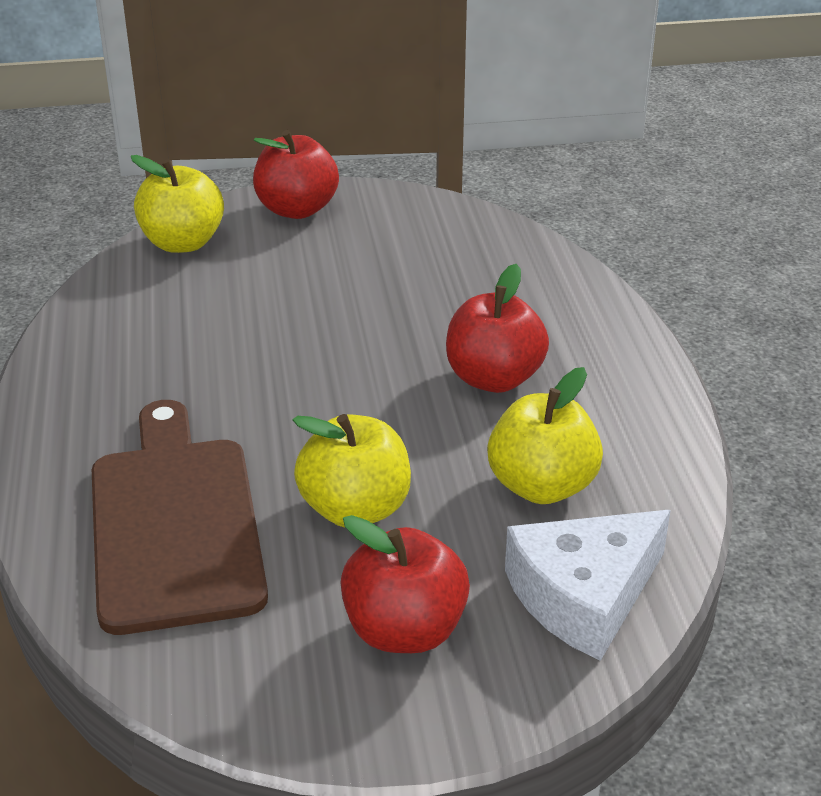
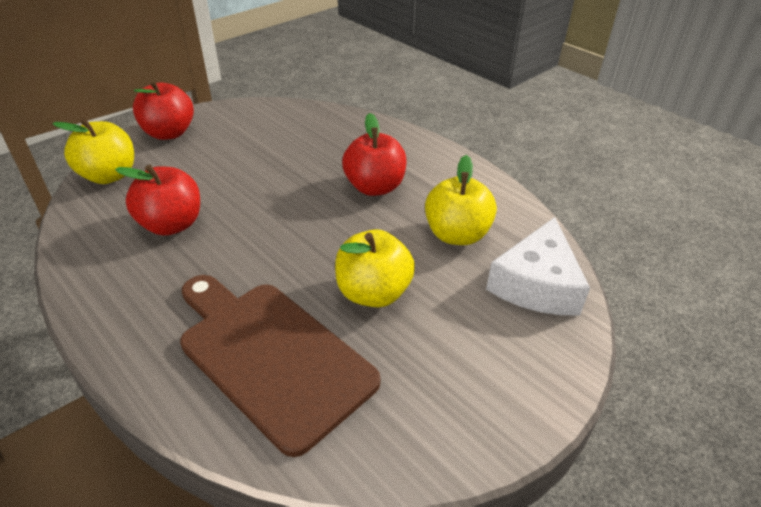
camera: 35 degrees left, 5 degrees up
red apple [340,515,470,653] -> red apple moved to [115,164,200,236]

